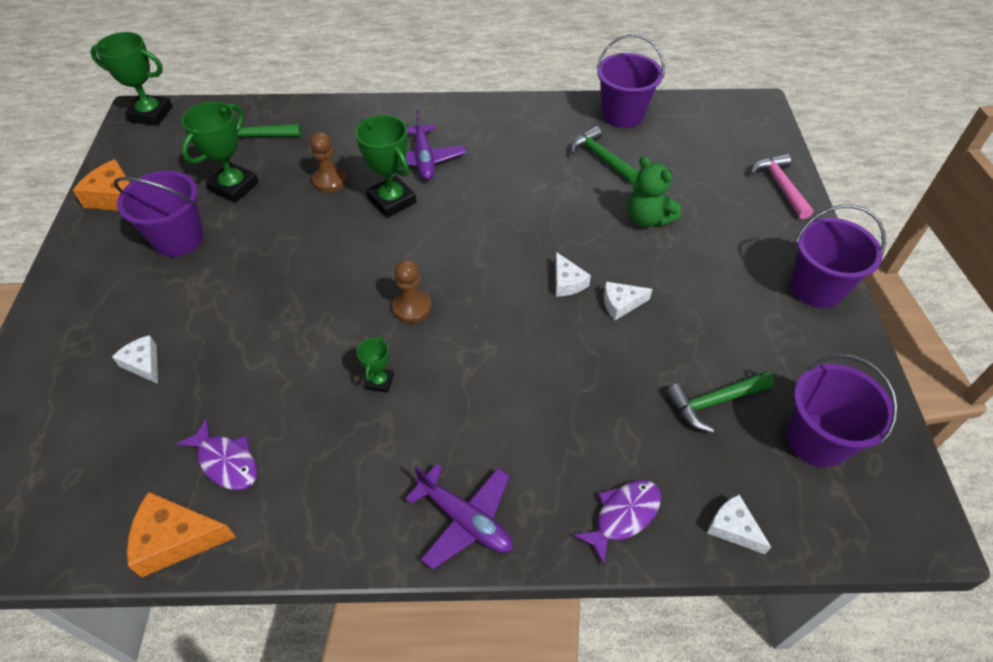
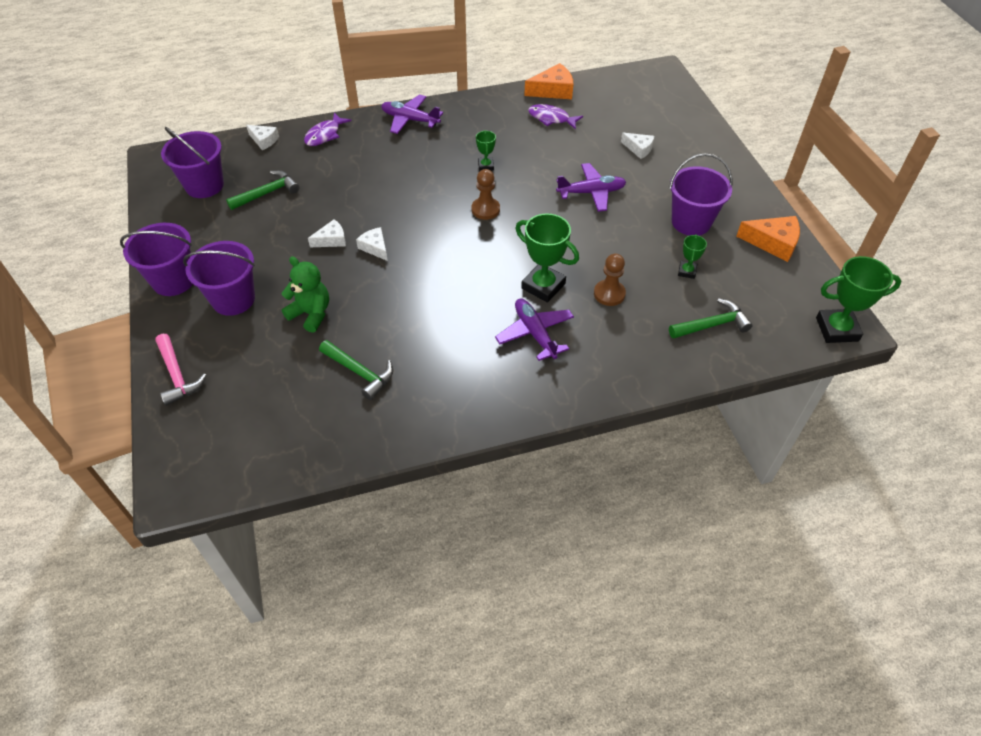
camera: 165 degrees right, 0 degrees up
green trophy [181,102,259,203] -> green trophy [678,234,707,279], size x0.52
purple bucket [597,34,665,128] -> purple bucket moved to [183,241,255,316]
none -> purple plane [556,163,626,212]

